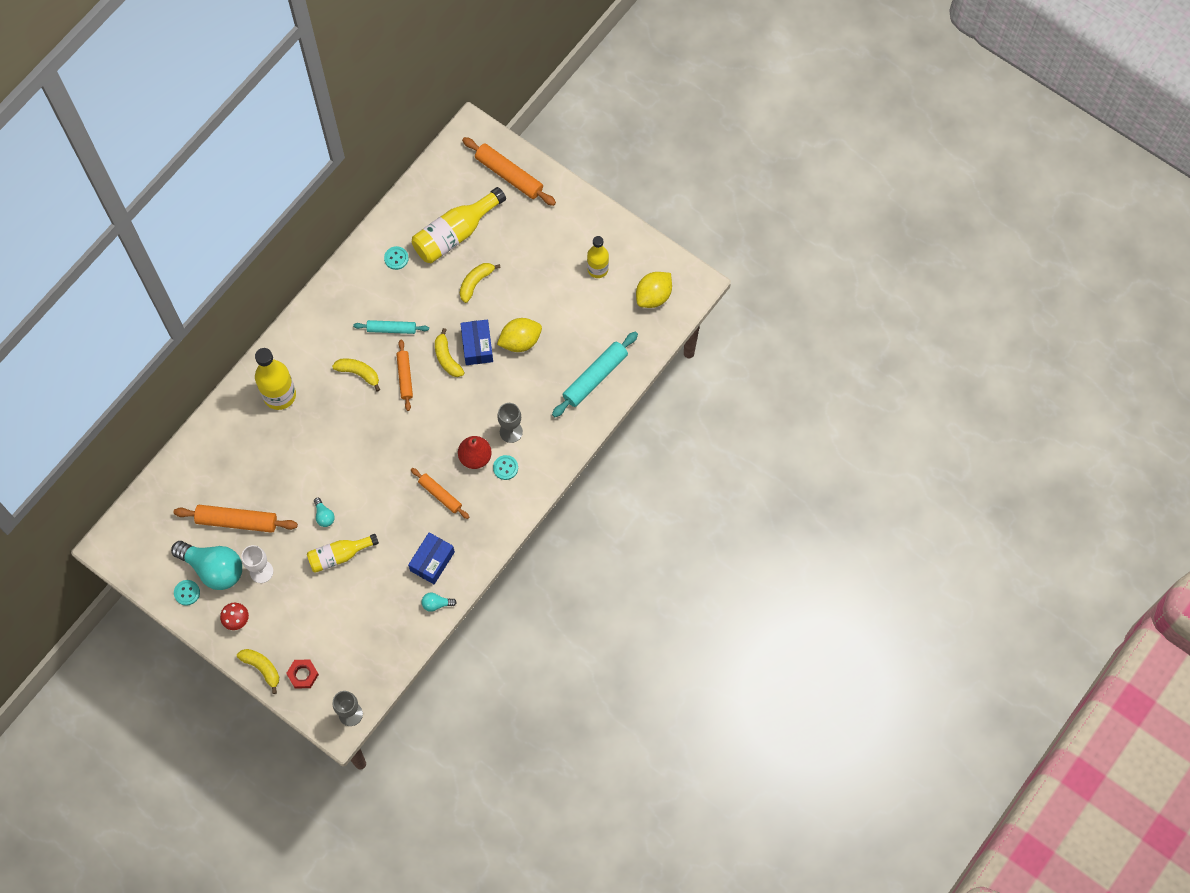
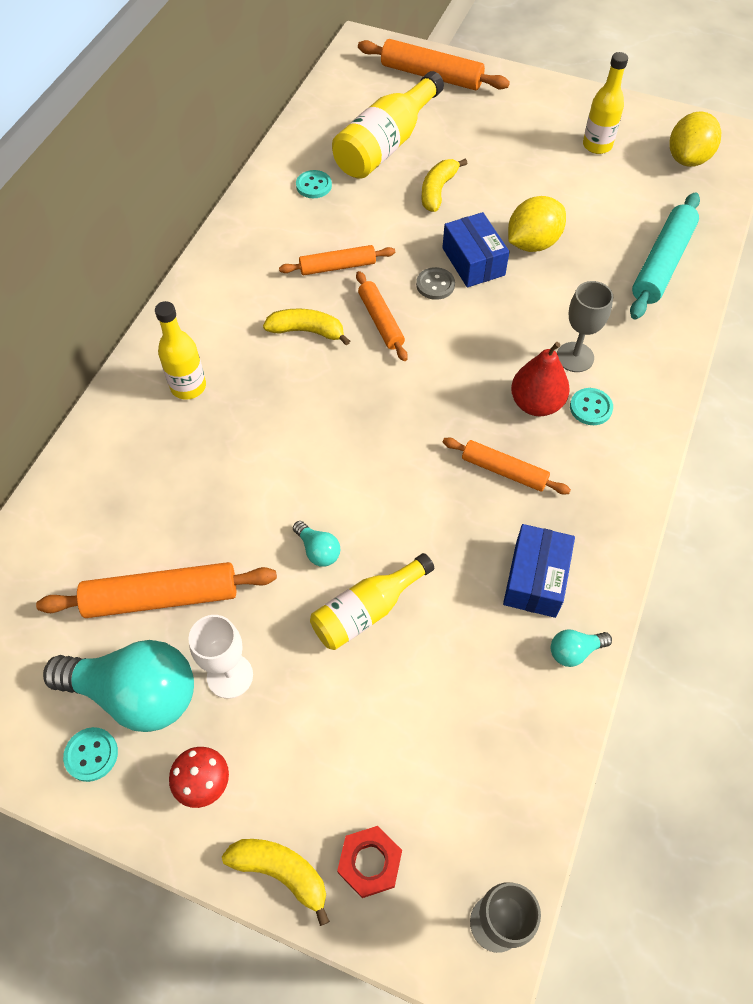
camera: 15 degrees left, 10 degrees down
yellow bottle [255,348,296,410] -> yellow bottle [155,301,206,400], size x0.65
turquoise rolling pin [353,320,429,334] -> orange rolling pin [279,245,395,275]
yellow banana [435,328,465,377] -> grey button [416,267,455,300]

